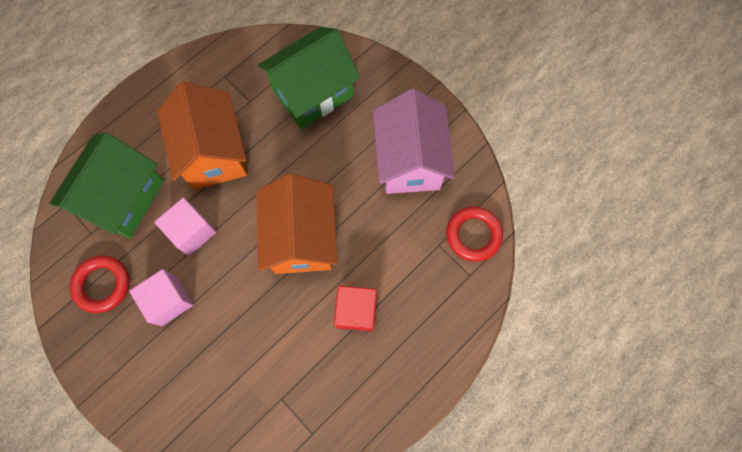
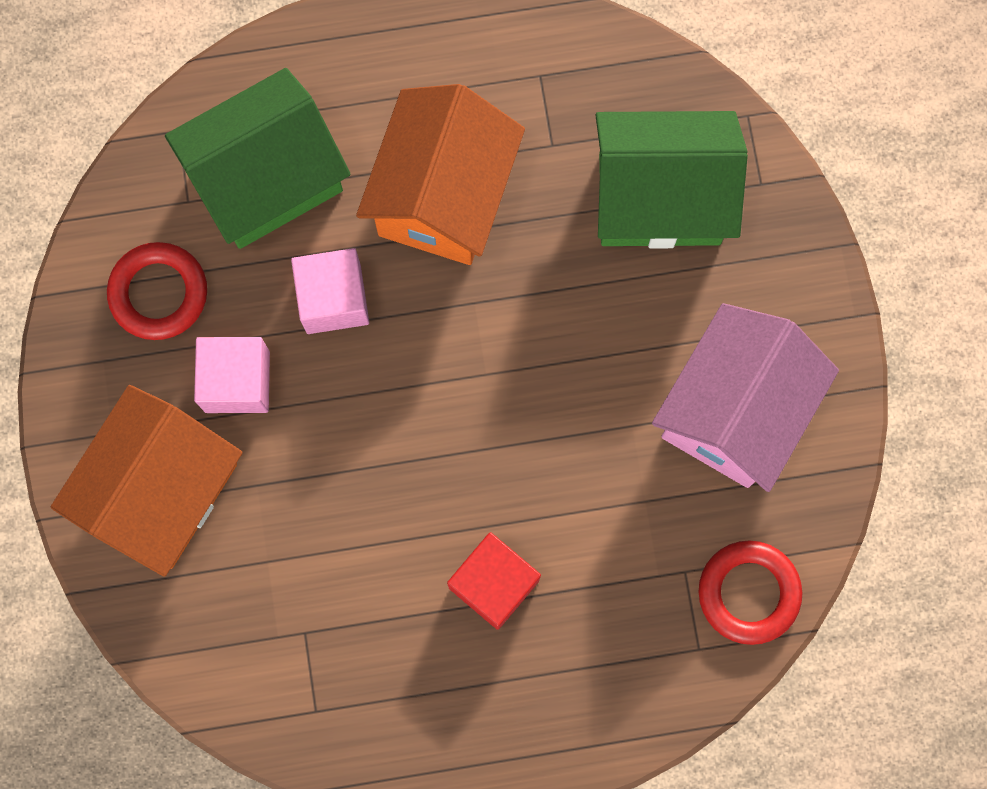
camera: 35 degrees right, 5 degrees up
orange house [256,174,338,274] -> orange house moved to [51,385,242,577]

